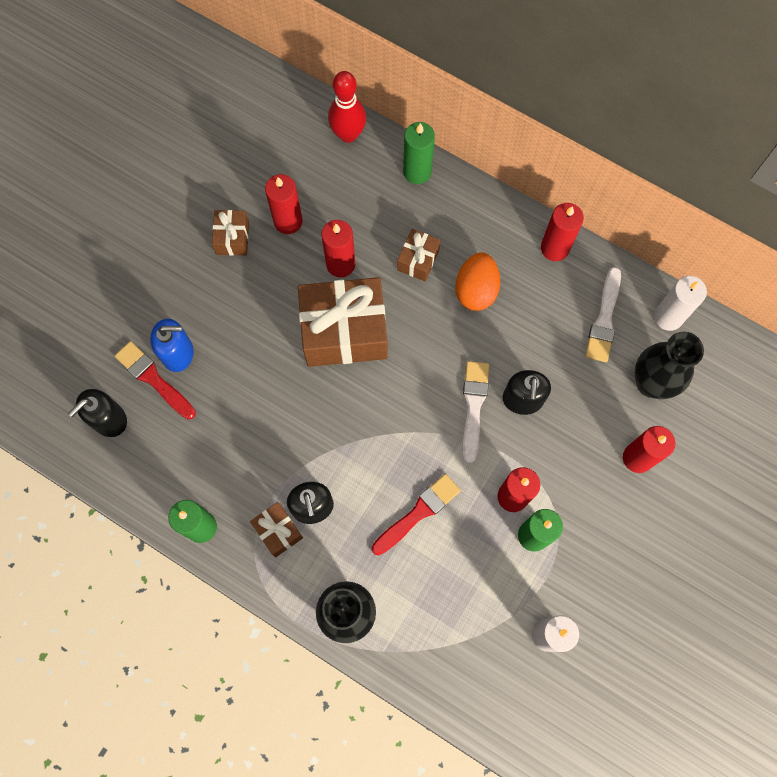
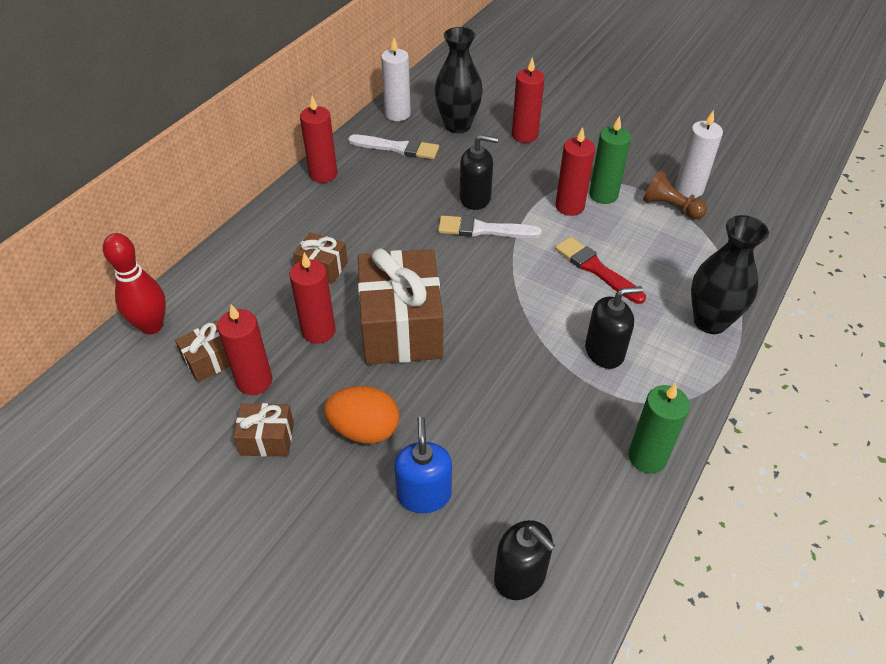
camera: 90 degrees left, 25 degrees down
red brush [115,341,196,419] -> none
brown gift [250,502,303,557] -> brown gift moved to [175,320,230,382]
green candle [403,122,435,184] -> none
orange egg [455,252,500,311] -> orange egg moved to [324,386,399,444]
none -> brown pawn [643,170,707,219]

